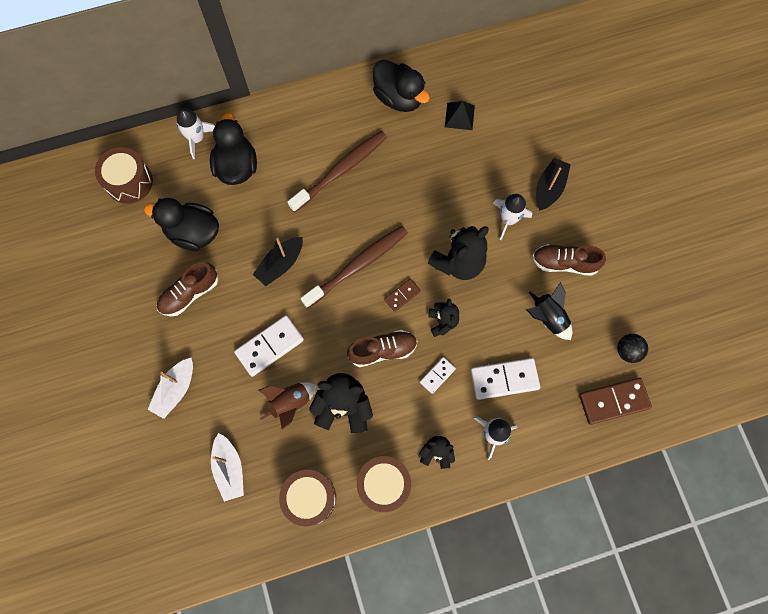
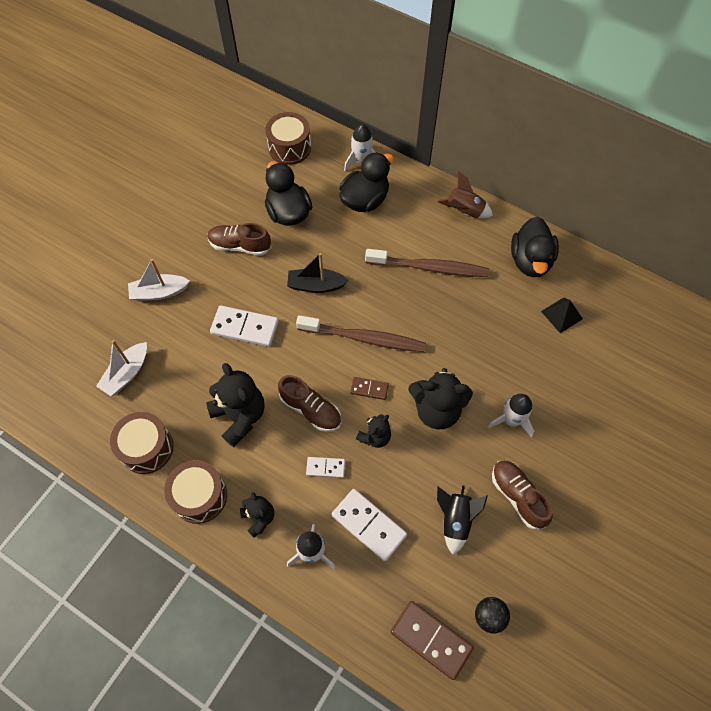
camera: 50 degrees right, 10 degrees down
brown rocket [259,382,317,430] -> brown rocket moved to [437,171,493,218]
black boat [536,158,571,211] -> none

